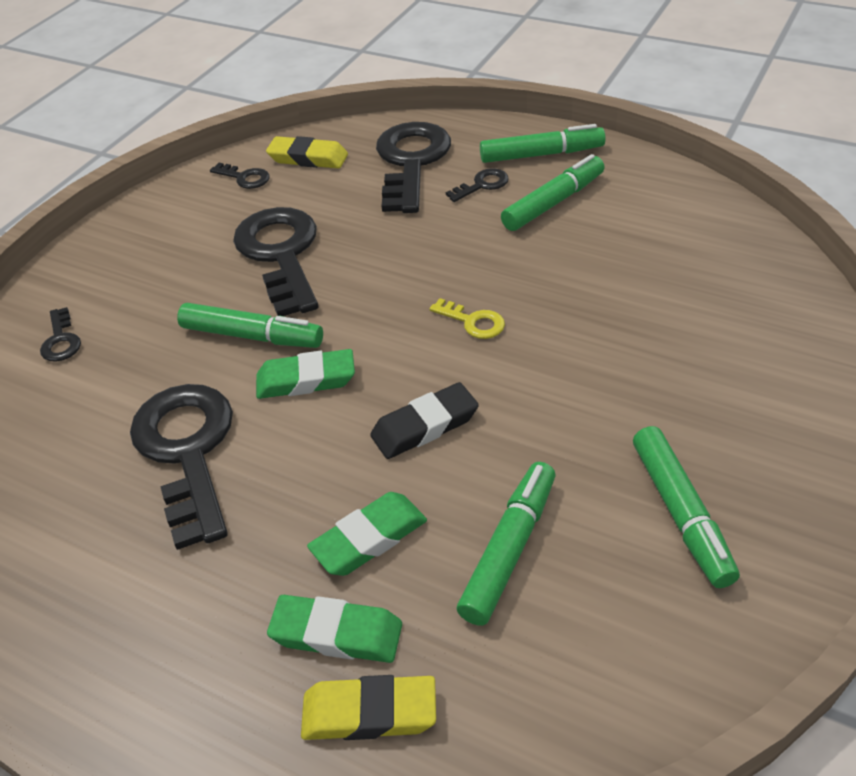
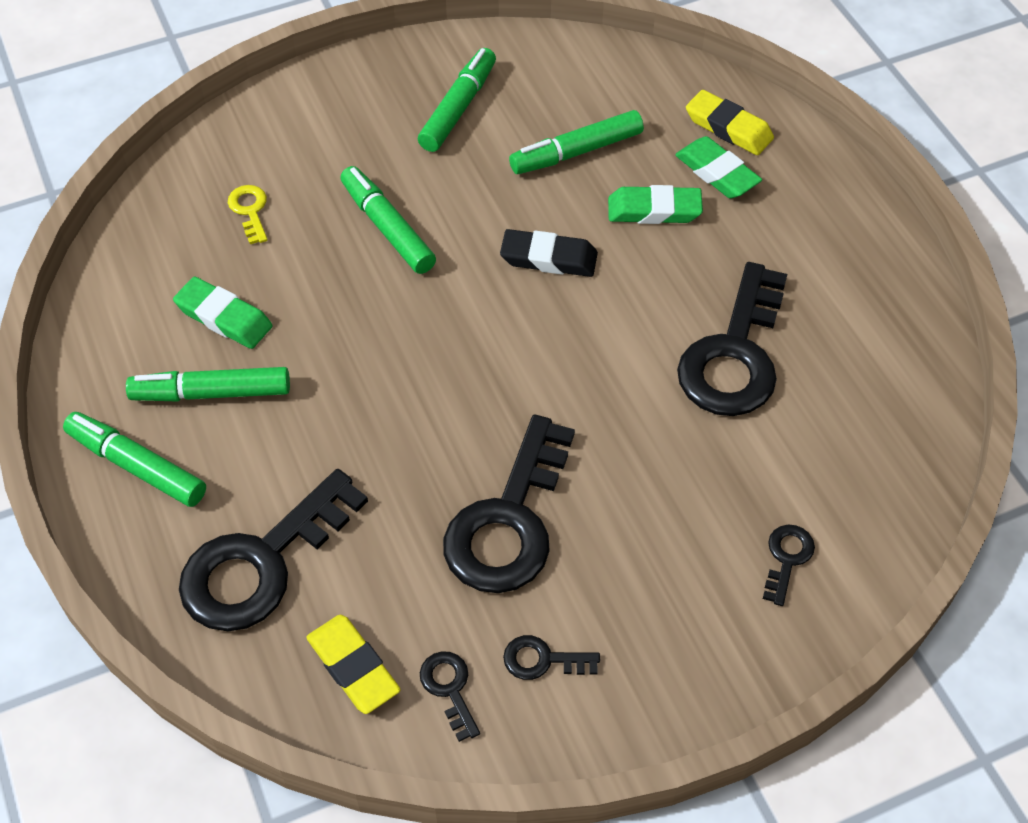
camera: 145 degrees left, 10 degrees up
green marker [177,303,323,348] -> green marker moved to [340,166,436,274]
green eraser [256,349,355,399] -> green eraser moved to [173,277,273,349]
yellow key [430,298,505,339] -> yellow key moved to [228,185,268,244]
black key [446,168,509,202] -> black key moved to [503,635,600,680]

